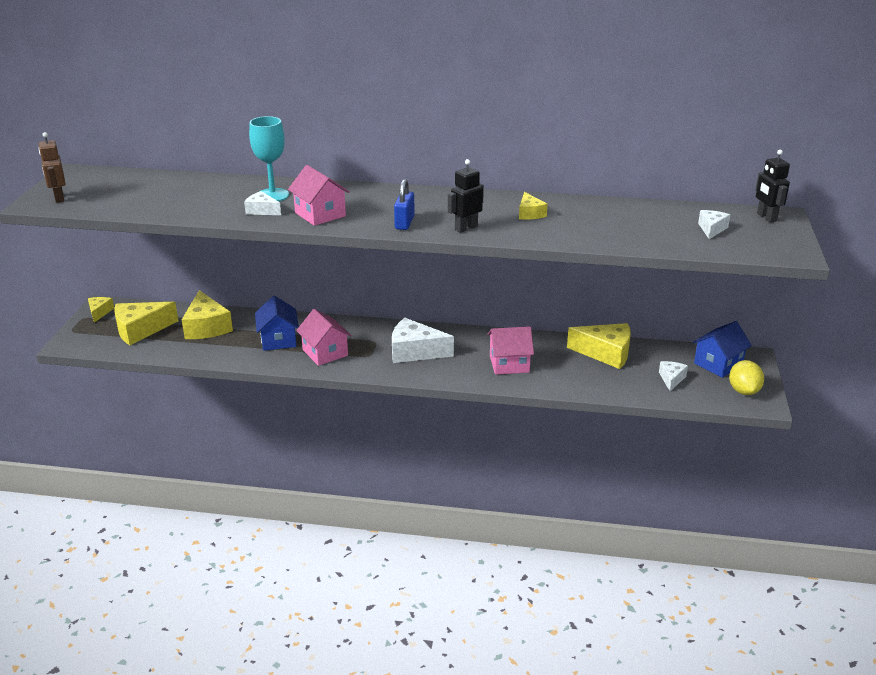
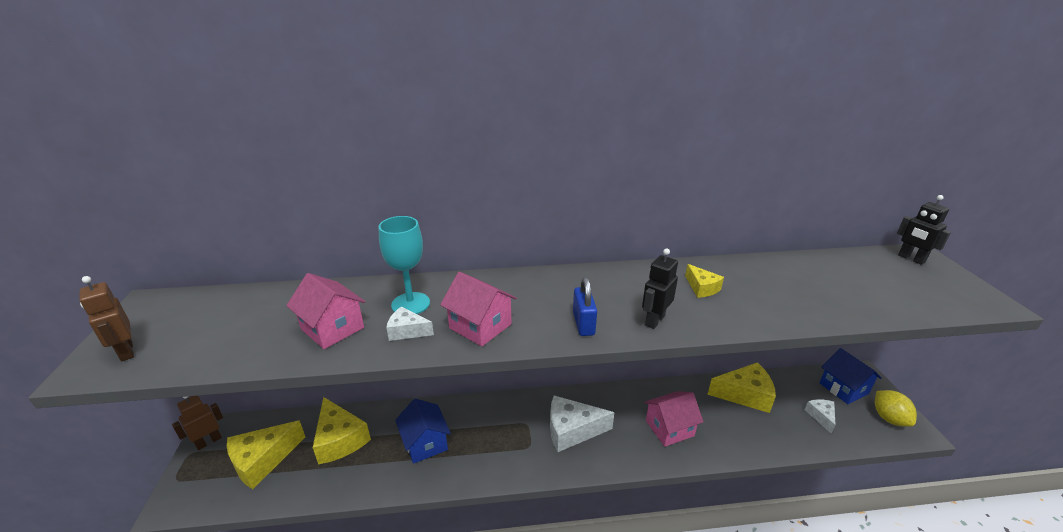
camera: 15 degrees left, 0 degrees up
yellow cheese [88,297,114,323] -> brown robot [172,396,223,450]
pink house [296,309,352,366] -> pink house moved to [286,273,365,349]
blue house [692,321,752,378] -> blue house turned 60 degrees counterclockwise [819,348,881,404]
white cheese [698,210,730,239] -> none

